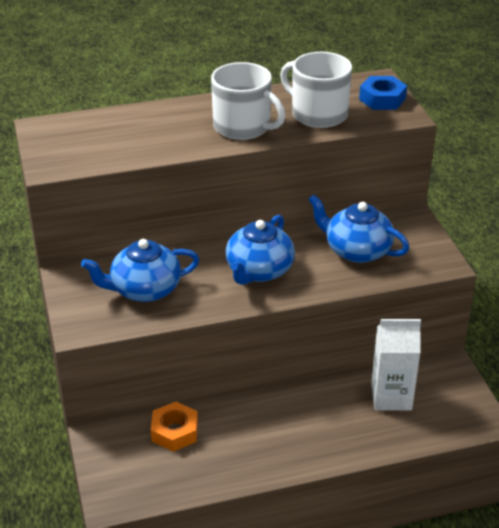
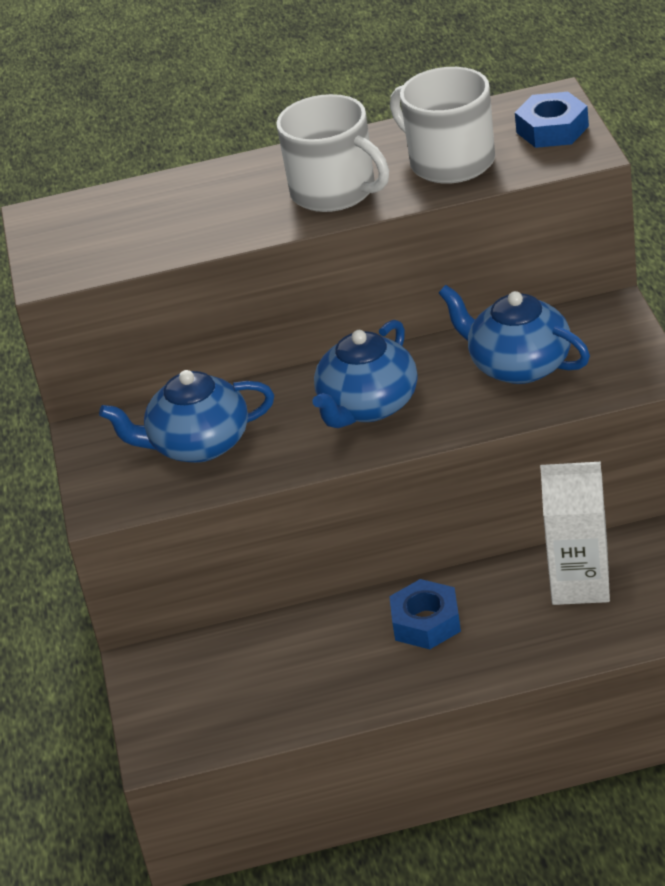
camera: 10 degrees right, 0 degrees up
orange nut [151,402,198,452] -> none
none -> blue nut [389,579,461,649]

